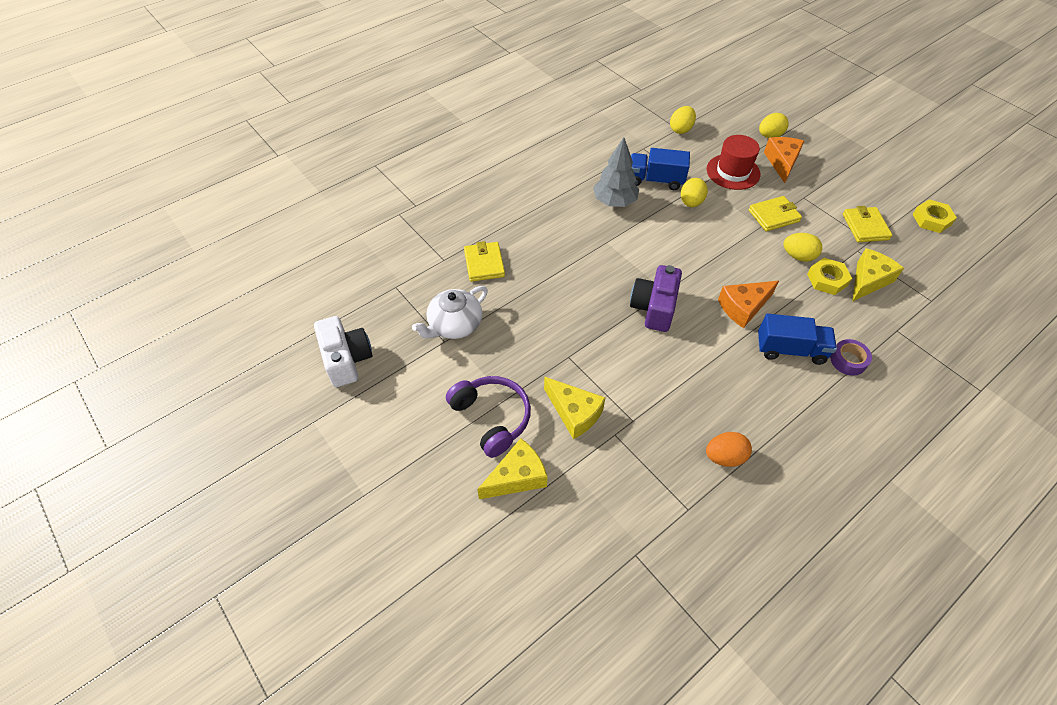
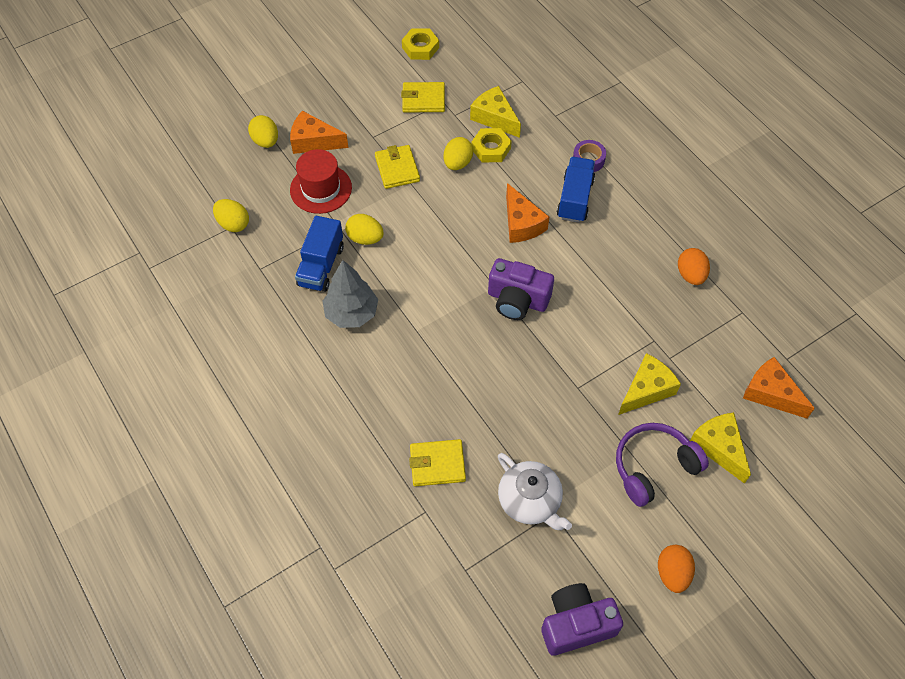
camera: 85 degrees left, 5 degrees up
white camera [314,316,373,387] -> purple camera [541,583,623,656]
none -> orange egg [658,545,695,593]
none -> orange cheese [743,357,815,418]

